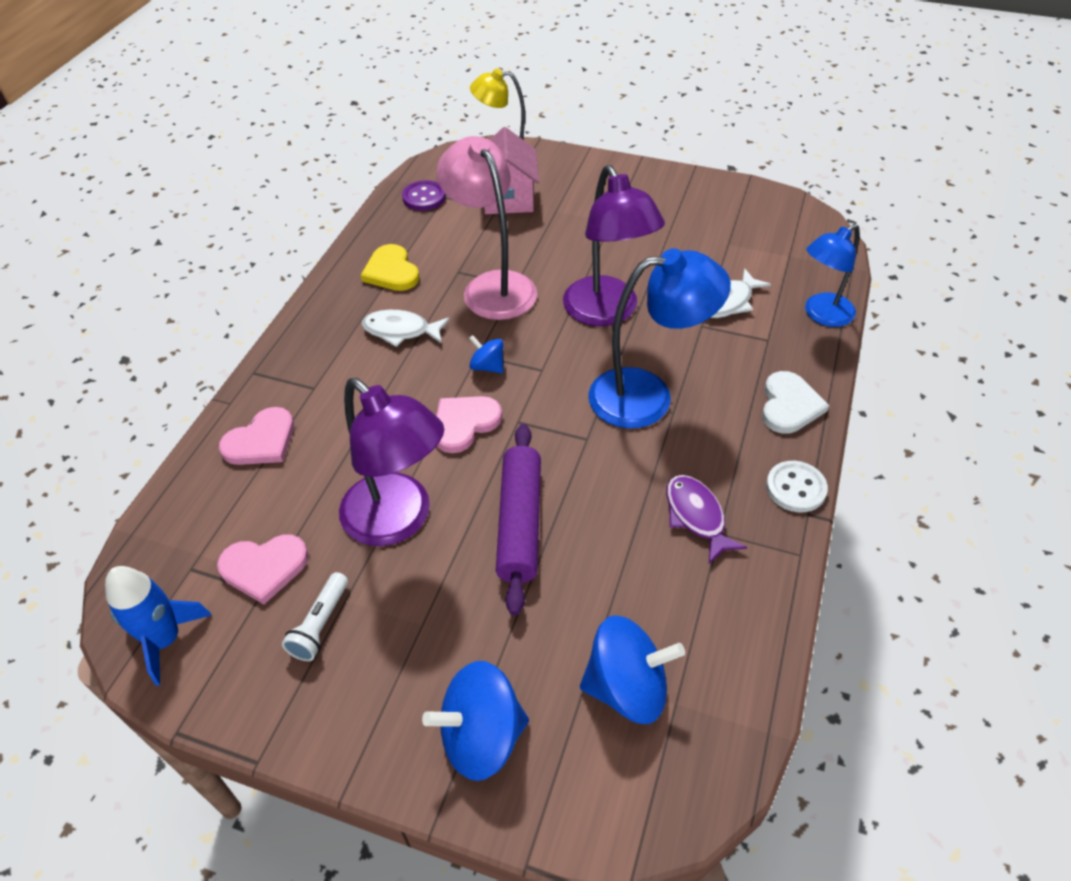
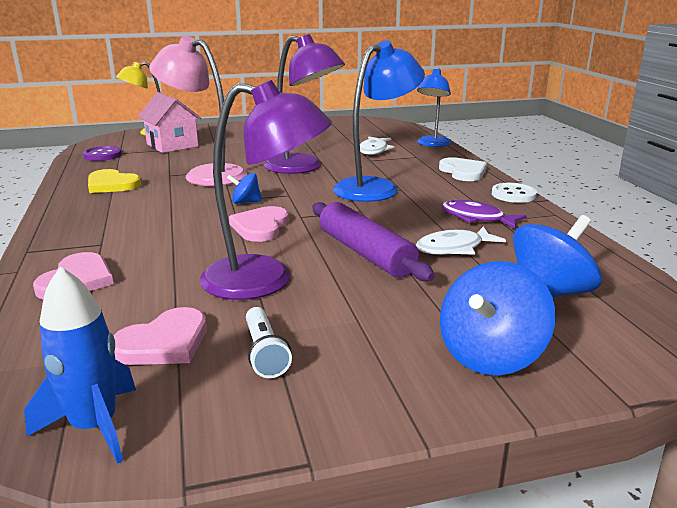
camera: 35 degrees left, 25 degrees down
white fish [362,310,450,347] -> white fish moved to [416,226,506,255]

